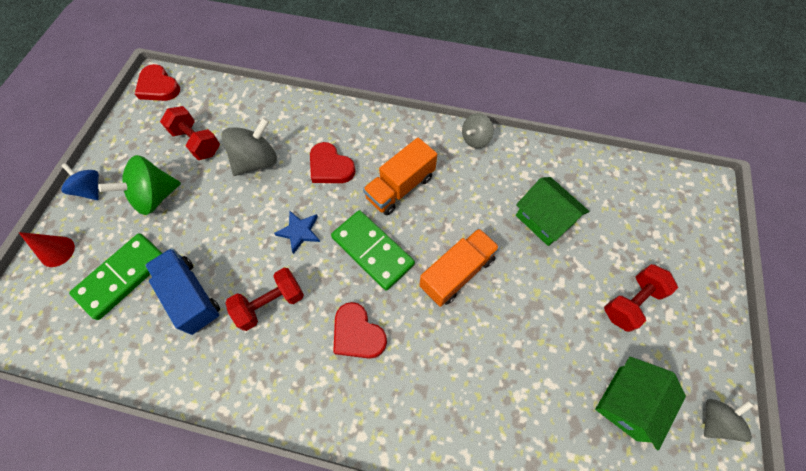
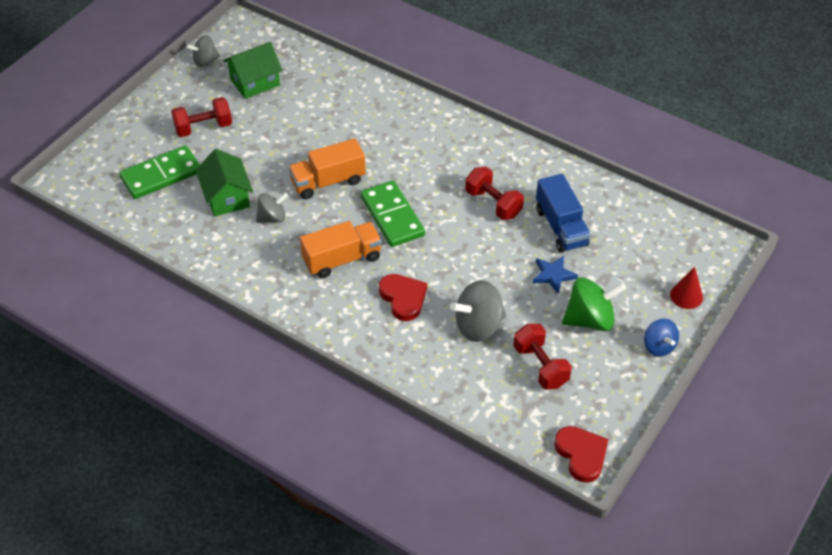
camera: 160 degrees left, 15 degrees down
green domino [69,233,162,320] -> green domino moved to [119,145,200,199]
red dumbbell [226,268,304,331] -> red dumbbell turned 60 degrees clockwise [465,167,524,220]
blue star [274,211,320,254] -> blue star moved to [532,256,578,293]
red heart [333,302,387,359] -> none
grey spinning top [462,113,494,148] -> grey spinning top moved to [256,193,288,223]

